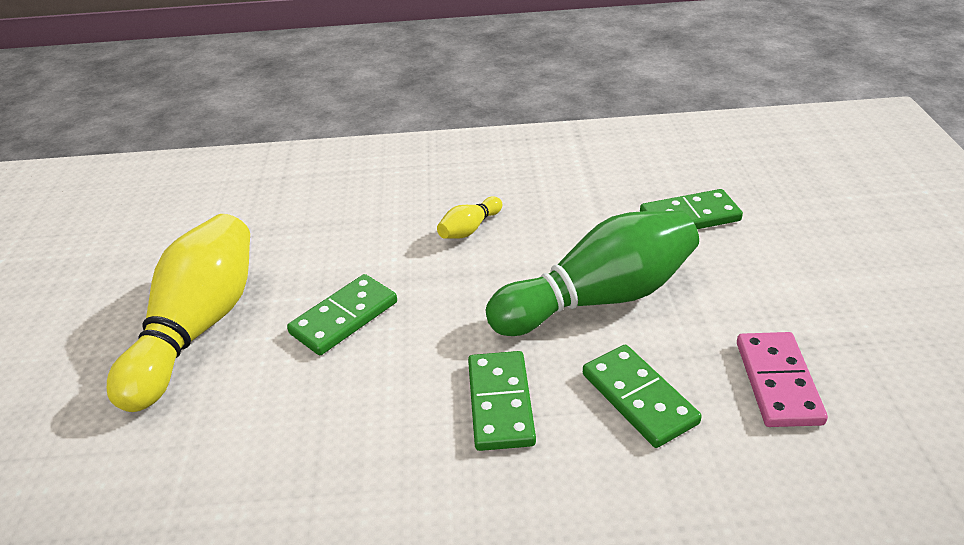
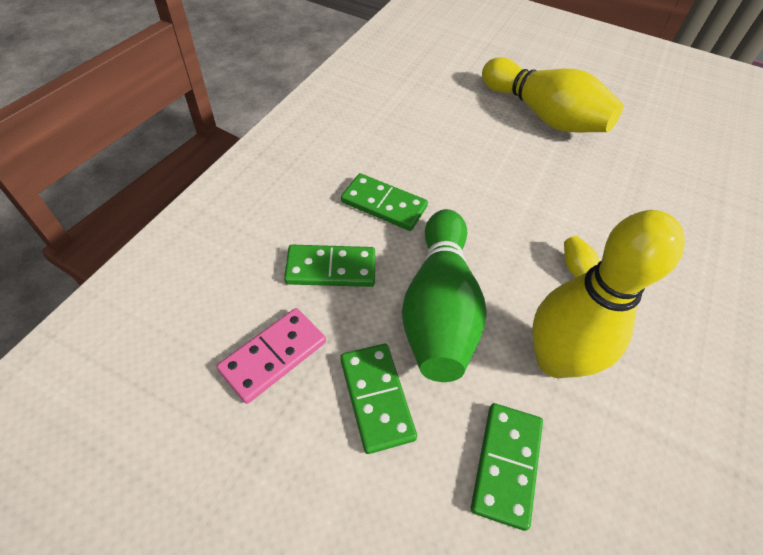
camera: 115 degrees right, 15 degrees up
green domino [287,274,397,355] -> green domino moved to [340,344,417,454]
pink domino [737,332,828,427] -> pink domino turned 75 degrees counterclockwise [217,308,326,404]
none -> yellow bowling pin [532,210,685,378]

